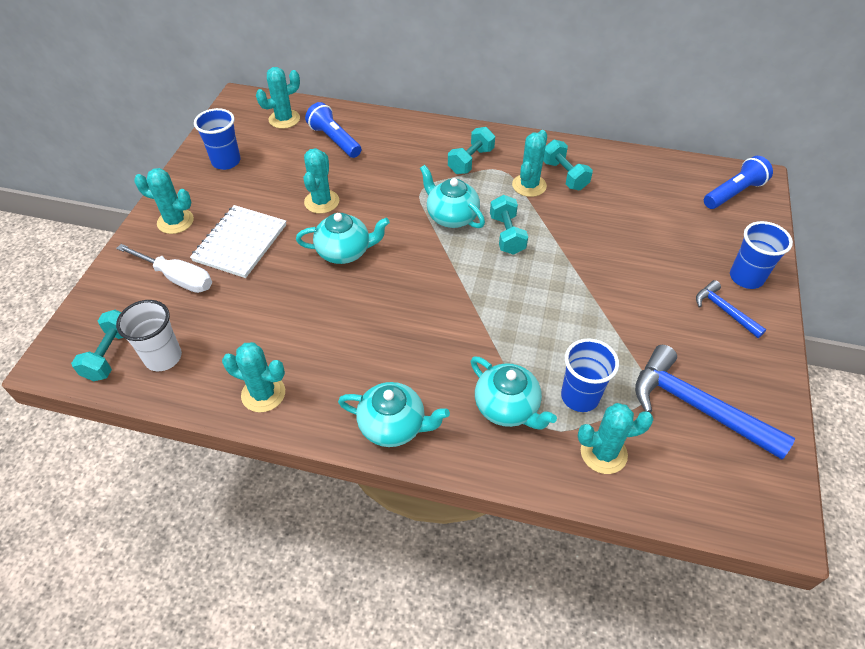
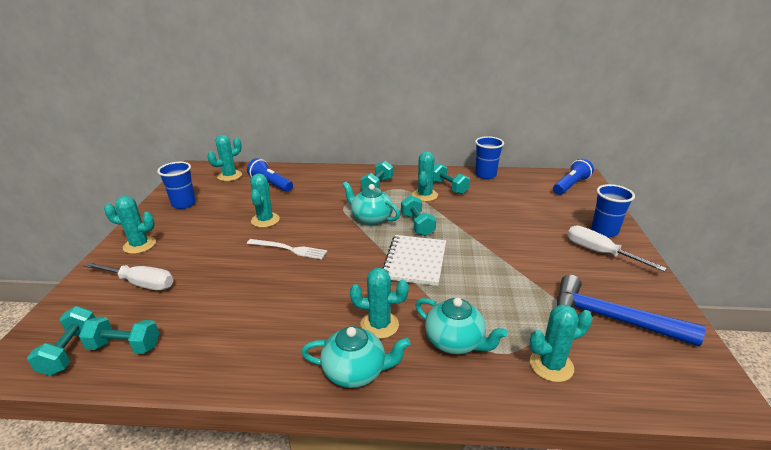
camera: 10 degrees left, 20 degrees down
white cup [116,300,182,371] -> turquoise dumbbell [79,317,159,354]
white notebook [190,205,286,278] -> white notebook moved to [382,235,446,286]
turquoise cactus [222,342,285,412] -> turquoise cactus moved to [350,268,409,339]
turquoise teapot [296,213,390,264] -> white fork [247,239,327,259]
blue cup [561,338,619,412] -> blue cup moved to [475,136,504,179]
blue hammer [696,280,766,338] -> white screwdriver [567,225,667,272]

